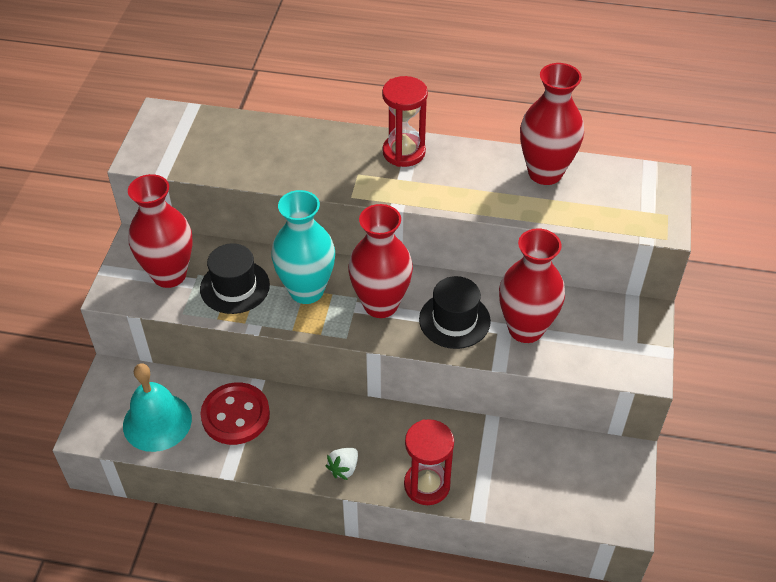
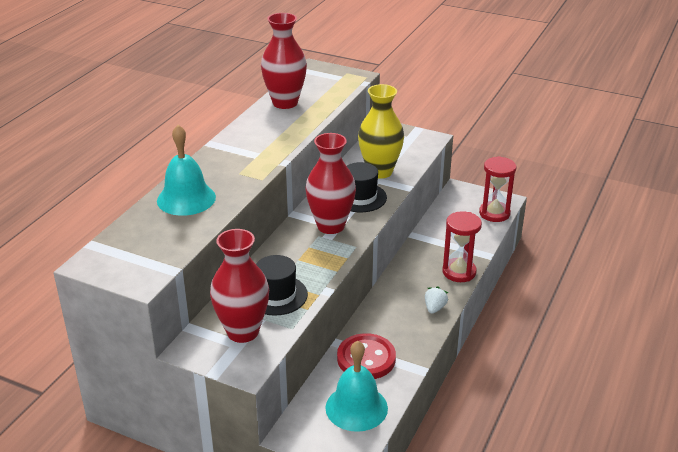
camera: 75 degrees left, 15 degrees down
turquoise vase [271,190,335,304] -> none
white strawberry [325,448,358,480] -> white strawberry turned 120 degrees counterclockwise [425,286,448,314]
red hourglass [382,76,428,167] -> red hourglass moved to [479,156,516,222]
red vase [499,228,565,343] -> yellow vase [358,84,404,179]
none -> turquoise bell [157,125,216,216]

